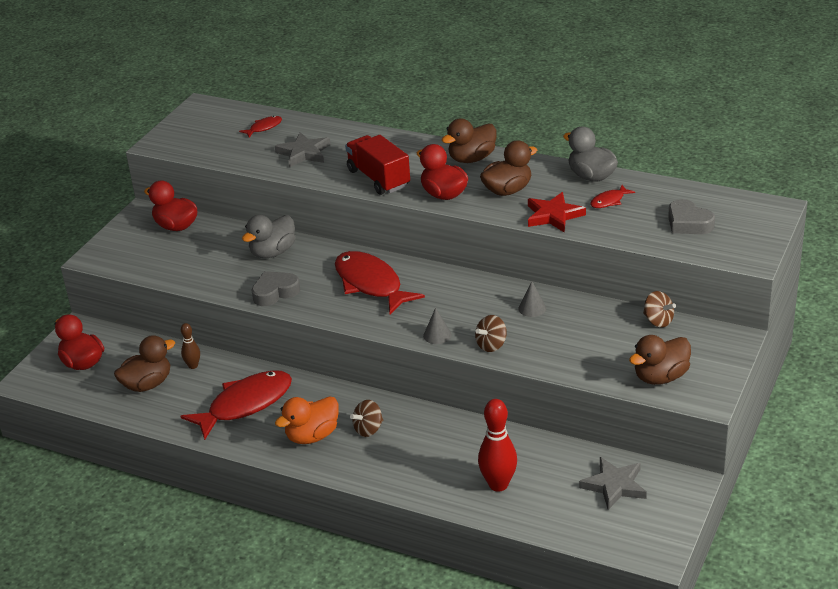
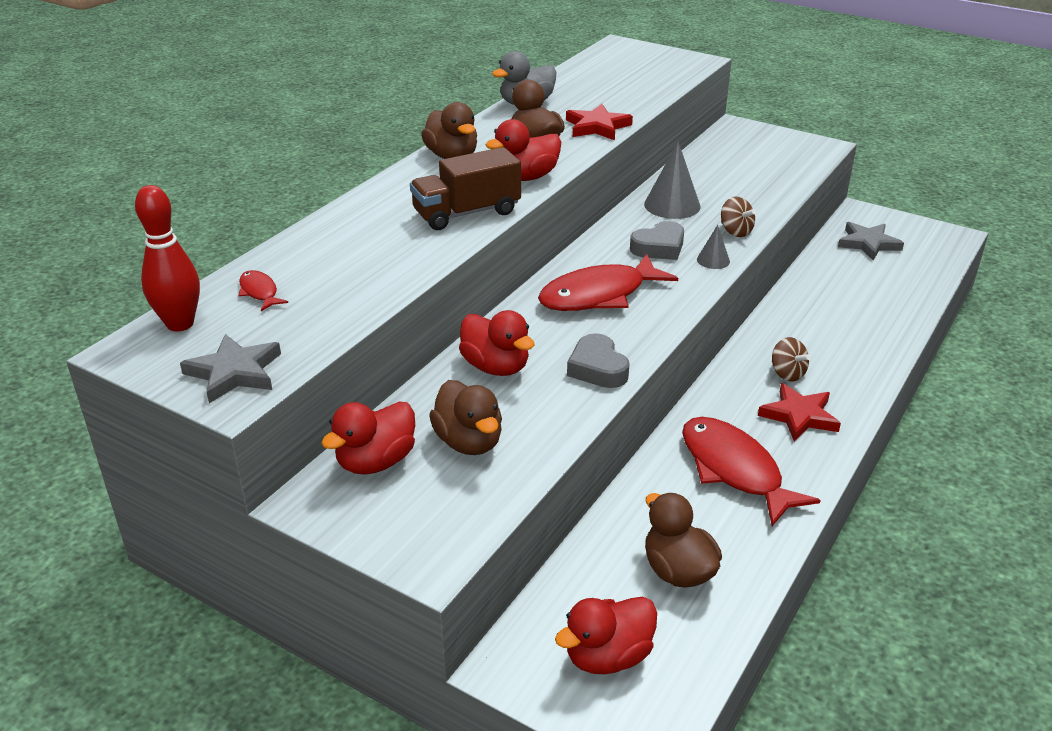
camera: 85 degrees left, 0 degrees up
brown bowling pin [181,323,200,369] -> none
grey duck [242,215,296,258] -> red duck [459,310,535,376]
grey star [275,132,330,168] -> grey star moved to [180,334,281,403]
orange duck [275,396,339,444] -> red star [758,383,841,441]
red truck [345,135,410,195] -> brown truck [410,147,521,230]
red bowling pin [478,399,517,492] -> red bowling pin moved to [135,185,200,331]
grey cone [518,281,546,317] -> grey cone [644,142,700,219], size x1.85
red fish [590,185,635,208] -> none
brown duck [629,335,691,385] -> brown duck moved to [429,380,502,455]
brown spinning top [643,291,676,328] -> none
grey heart [668,199,715,234] -> grey heart moved to [630,221,684,260]

